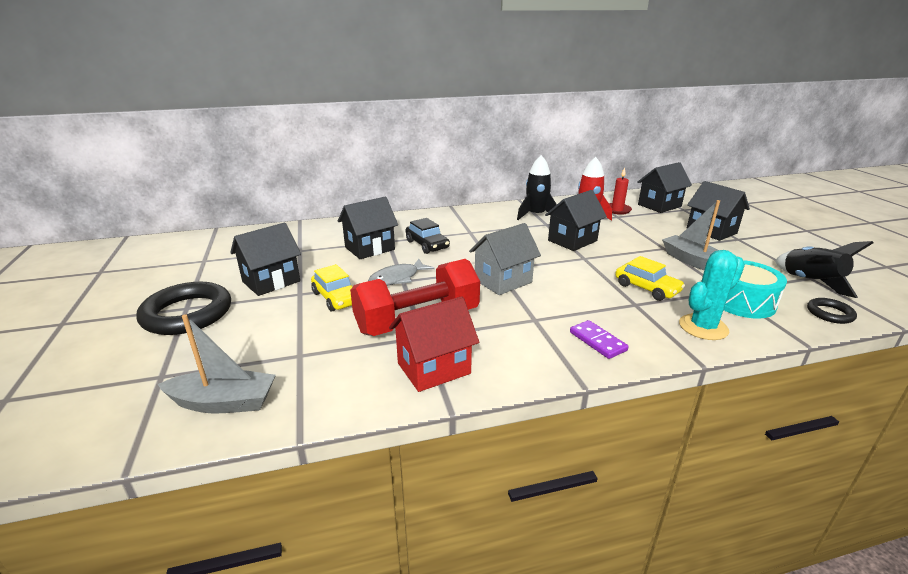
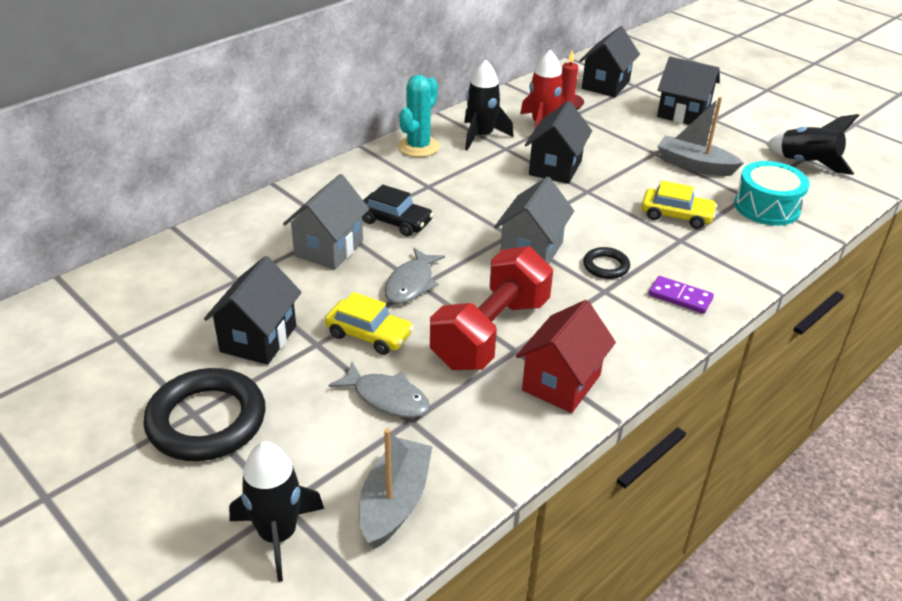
camera: 30 degrees left, 10 degrees up
grey boat [158,314,276,413] -> grey boat turned 45 degrees counterclockwise [359,428,433,549]
black house [338,197,398,259] -> grey house [283,174,369,269]
turquoise cactus [679,250,745,340] -> turquoise cactus moved to [398,75,440,157]
black ring [807,298,857,324] -> black ring moved to [583,247,630,279]
none -> black rocket [229,442,324,582]
none -> grey fish [329,362,430,418]

